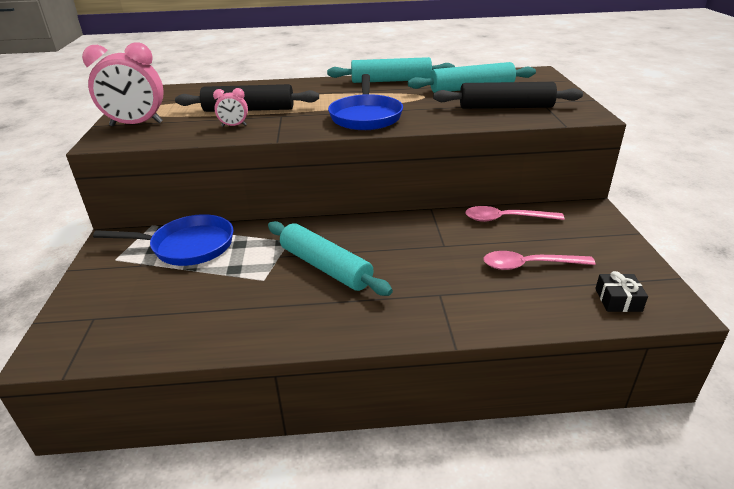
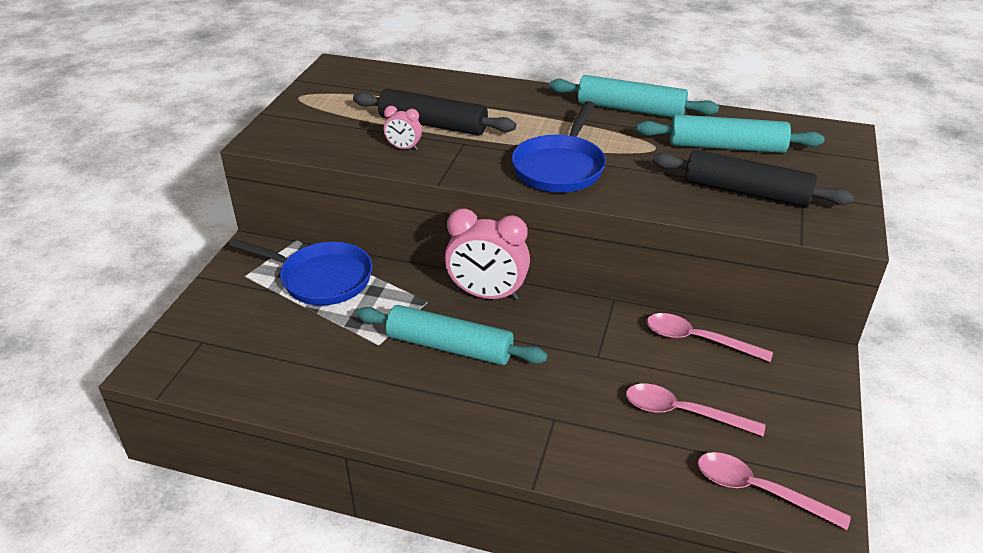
camera: 20 degrees right, 5 degrees up
pink clock [82,42,164,126] -> pink clock moved to [445,208,530,300]
turquoise rolling pin [268,221,393,296] -> turquoise rolling pin turned 45 degrees counterclockwise [356,305,548,365]
black gift [595,271,648,312] -> pink spoon [698,452,851,530]

